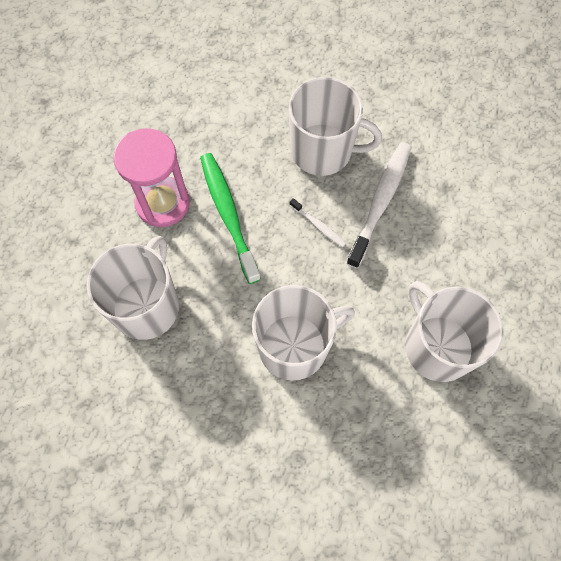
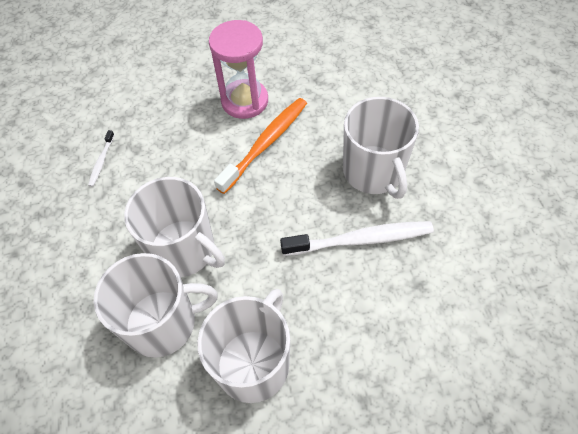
camera: 60 degrees right, 10 degrees down
white mug [87,236,179,340] -> white mug moved to [94,253,218,358]
green toothbrush [200,153,261,284] -> orange toothbrush [214,98,307,194]
white toothbrush [290,198,346,248] -> white toothbrush moved to [88,130,115,187]

